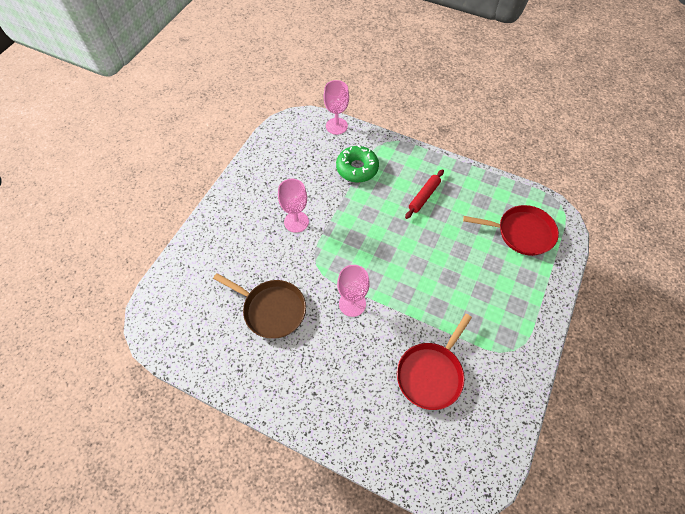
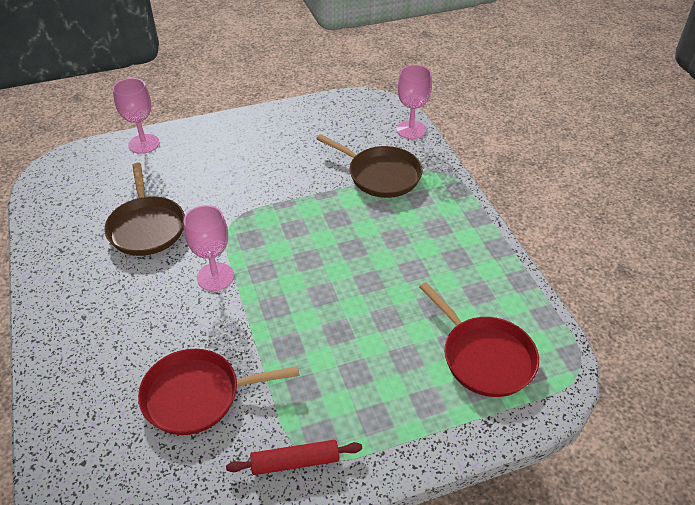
camera: 45 degrees right, 15 degrees down
pink goblet [278,179,309,233] -> pink goblet moved to [113,78,160,154]
green donut [336,145,379,182] -> brown pan [316,134,423,198]
red rolling pin [405,169,444,219] -> red rolling pin moved to [226,440,362,475]

